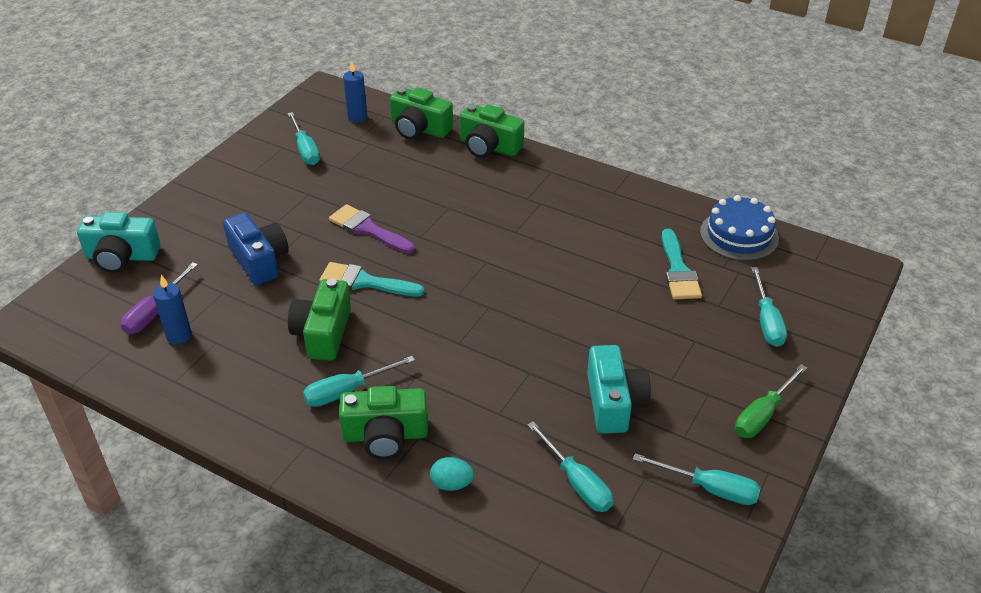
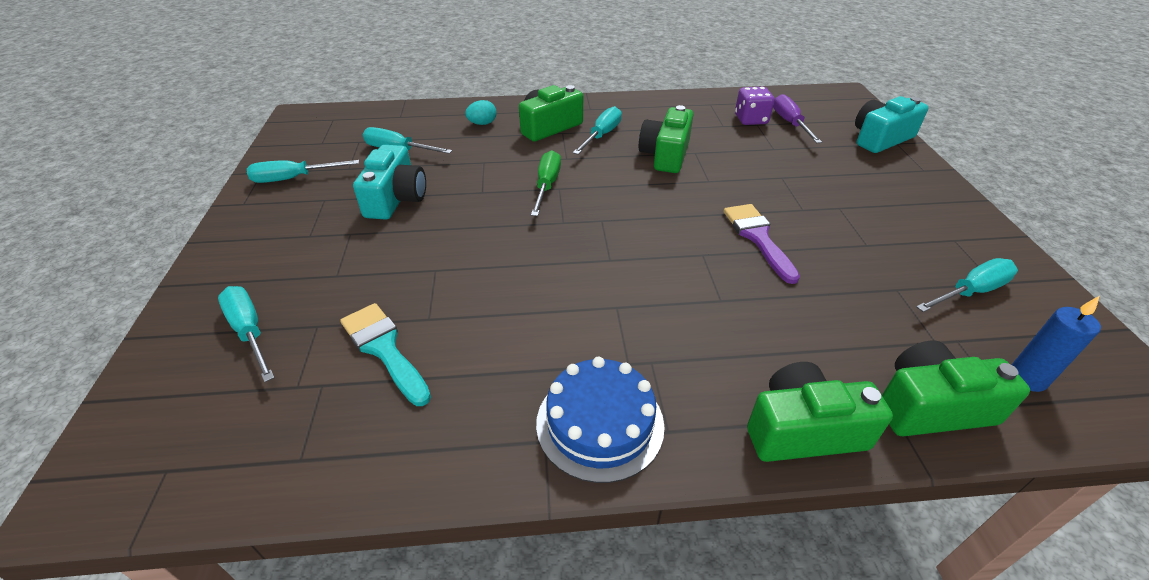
camera: 145 degrees right, 0 degrees up
blue candle [153,275,192,345] -> purple dice [735,87,775,125]
blue camera [223,213,289,285] -> none
turquoise screwdriver [288,112,320,165] -> turquoise screwdriver turned 120 degrees clockwise [916,258,1018,312]
green camera [288,279,351,361] -> green camera turned 135 degrees counterclockwise [639,105,693,173]
turquoise brush [319,262,425,296] -> none
purple brush [329,204,415,254] -> purple brush turned 105 degrees counterclockwise [723,204,800,284]
turquoise camera [587,345,651,434] -> turquoise camera turned 135 degrees counterclockwise [353,145,426,220]
blue cake [700,195,779,261] -> blue cake moved to [536,357,665,483]
green screwdriver [735,364,807,438] -> green screwdriver moved to [531,150,561,216]

